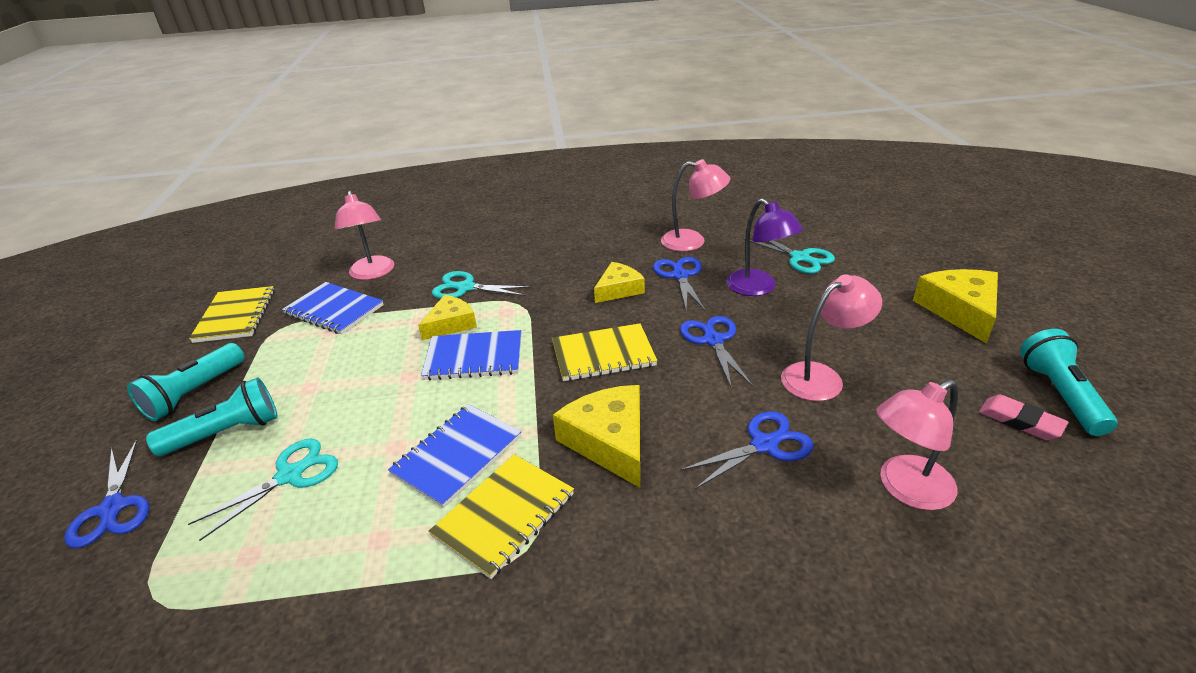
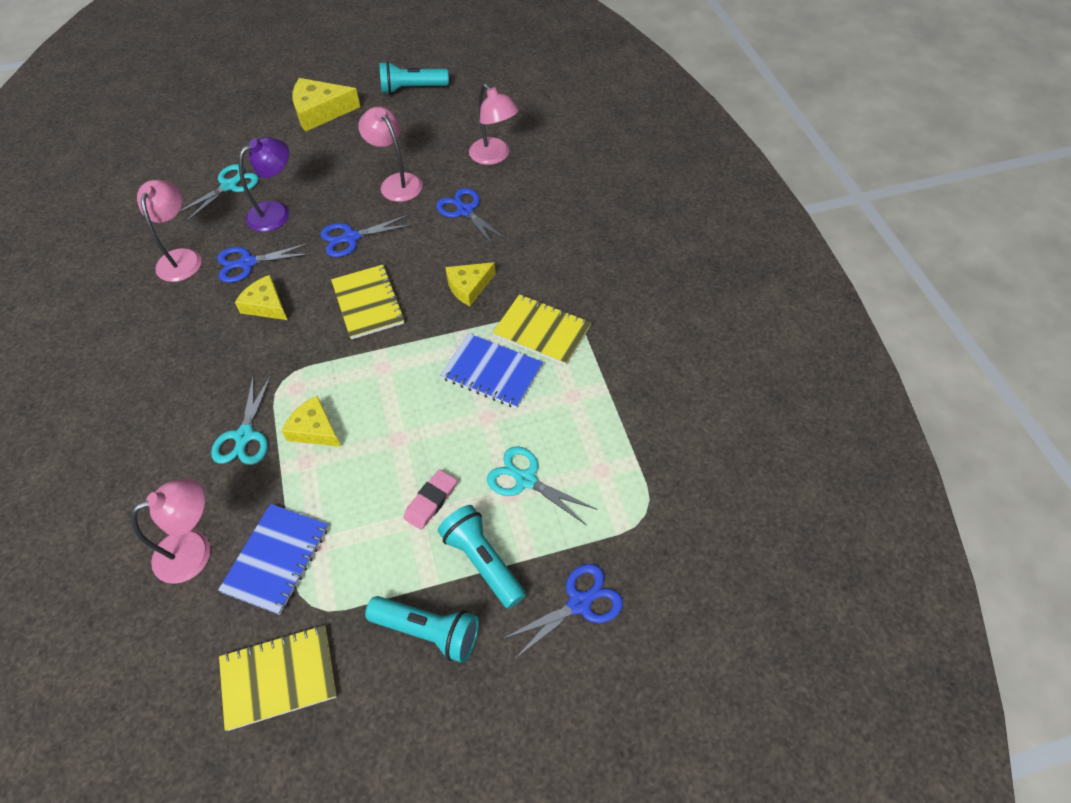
camera: 100 degrees left, 20 degrees up
blue notebook [421,330,521,380] -> none
yellow cheese [553,385,640,488] -> yellow cheese [445,262,496,306], size x0.66
pink eraser [979,395,1068,440] -> pink eraser moved to [403,469,457,530]

